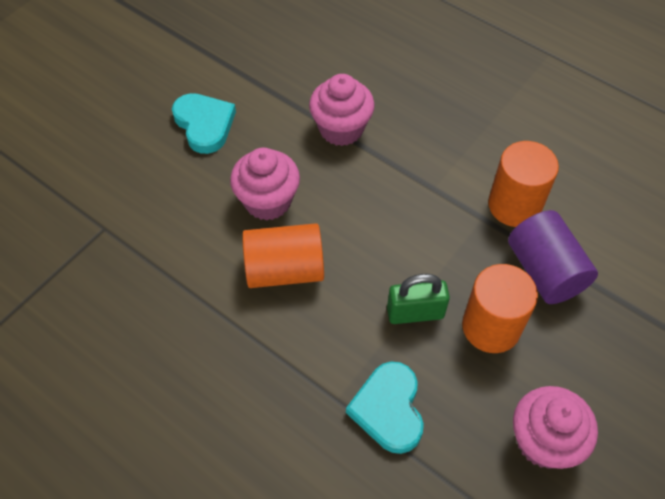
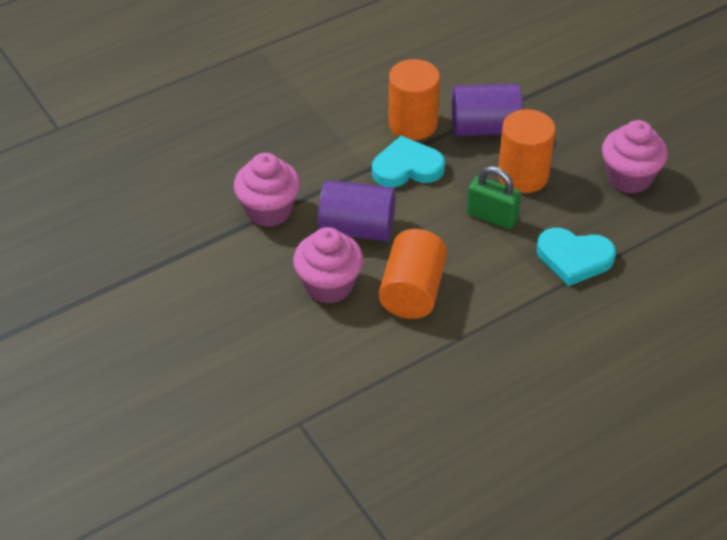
camera: 70 degrees left, 10 degrees down
turquoise heart [172,93,236,154] -> turquoise heart moved to [372,136,445,187]
green padlock [387,274,450,324] -> green padlock turned 75 degrees counterclockwise [467,166,521,230]
none -> purple cylinder [318,180,396,241]

